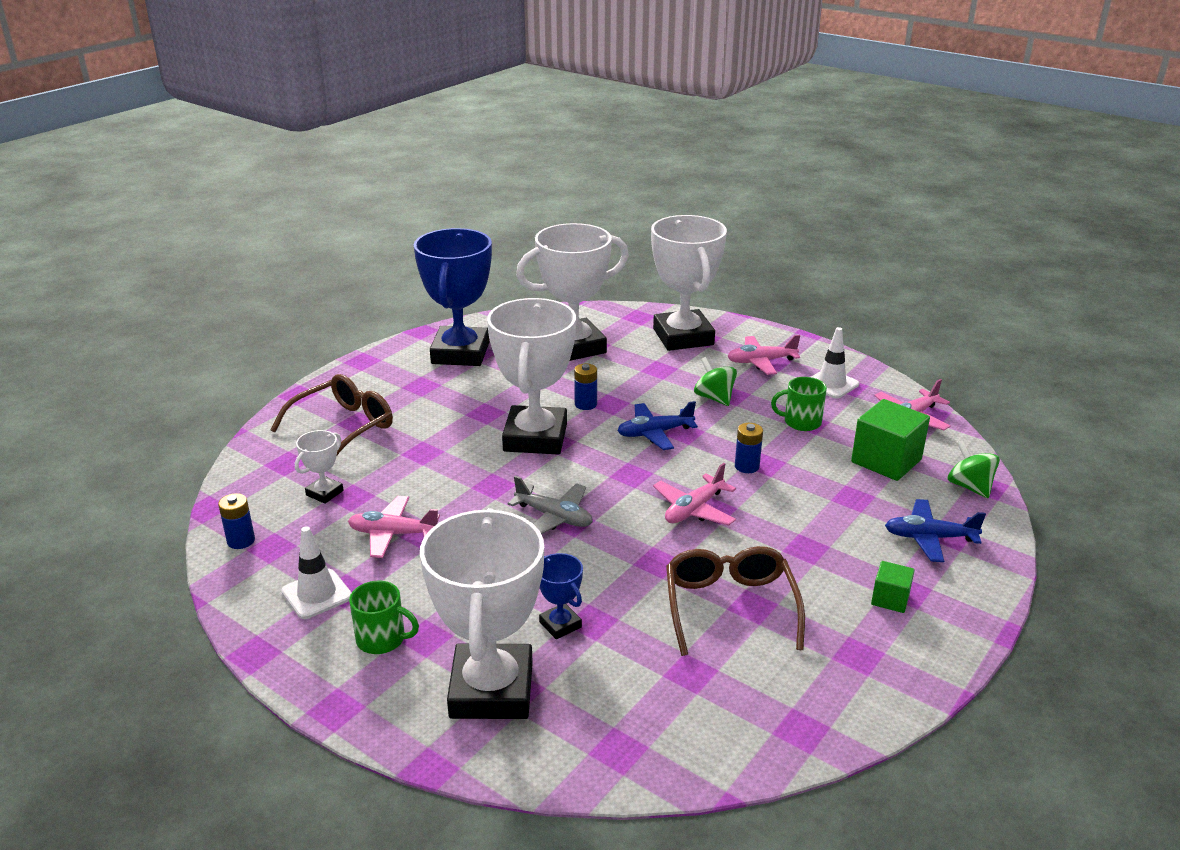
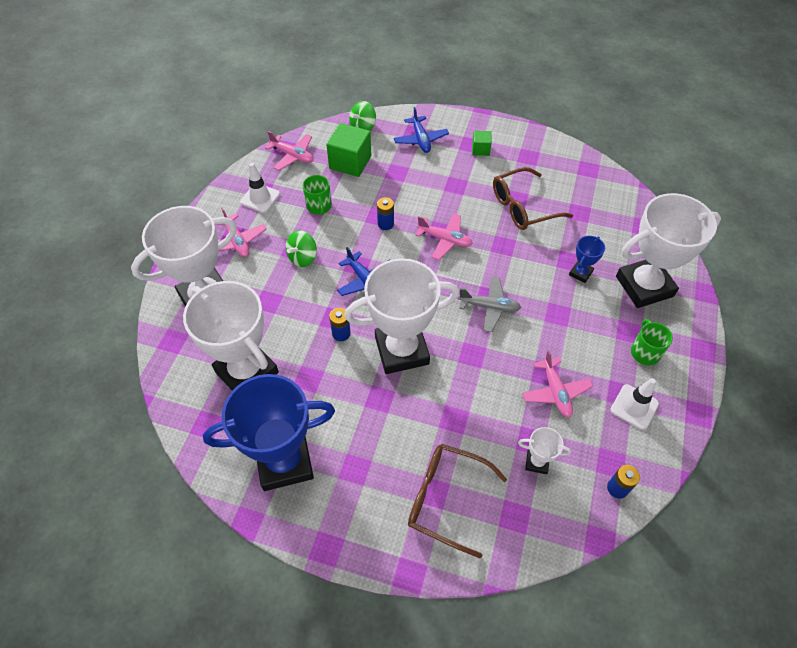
camera: 110 degrees left, 25 degrees up
grey plane [508,476,593,534] -> grey plane turned 90 degrees clockwise [458,277,521,332]

